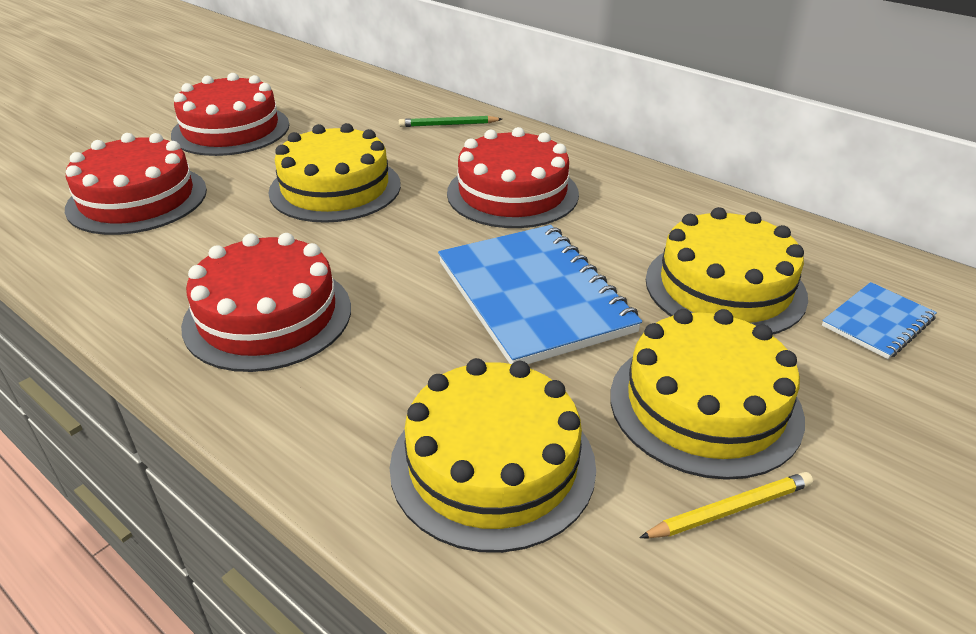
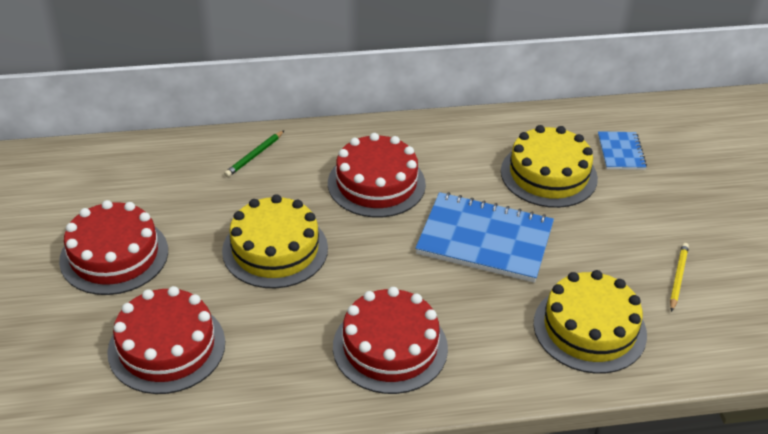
camera: 50 degrees left, 5 degrees up
yellow cake [610,309,805,480] -> none

